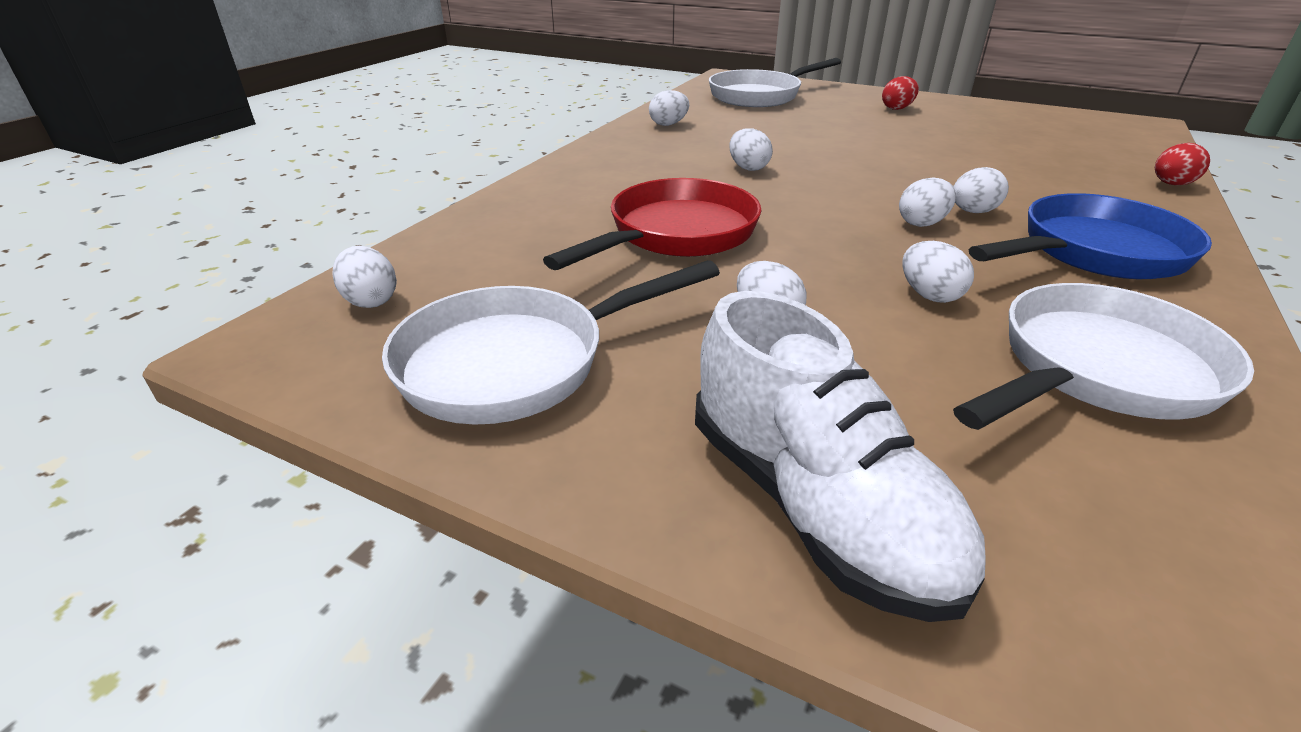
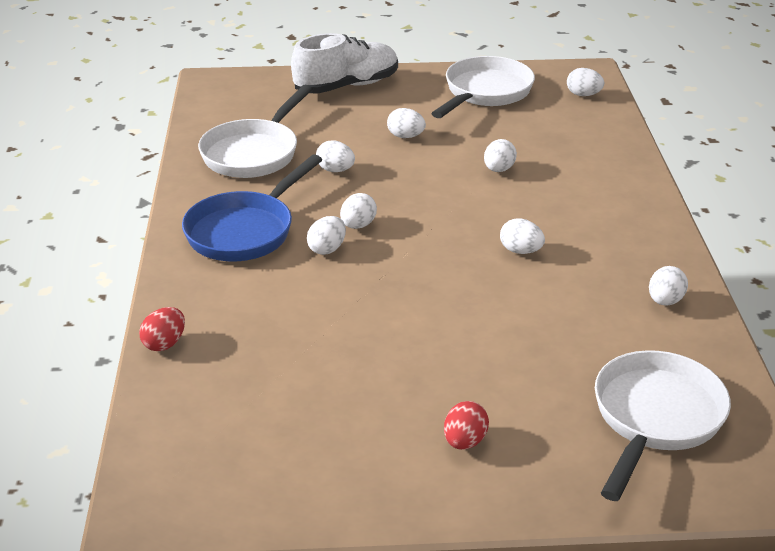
camera: 150 degrees right, 0 degrees up
red pan [543,178,762,270] -> white egg [484,139,517,172]
white shoe [695,291,986,622] -> white shoe turned 120 degrees clockwise [291,33,398,94]

